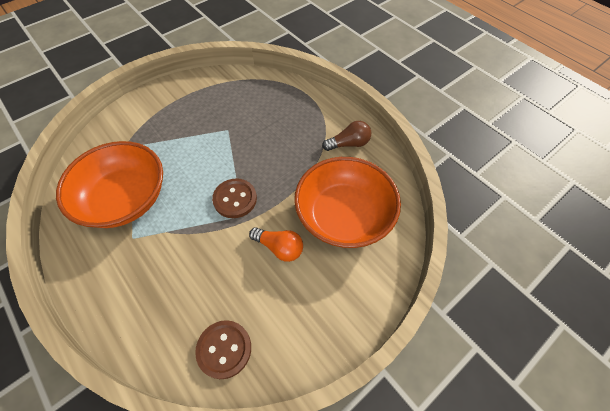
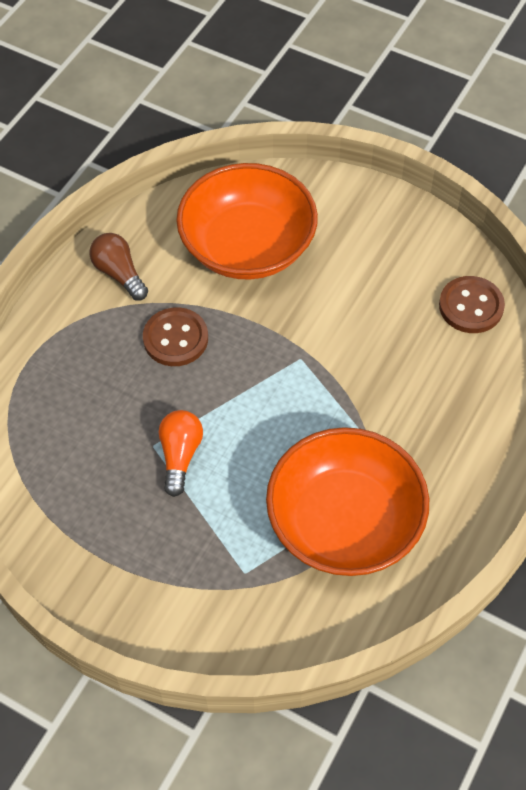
camera: 110 degrees left, 0 degrees up
brown button [212,178,257,218] -> brown button moved to [143,307,208,366]
orange light bulb [249,227,303,262] -> orange light bulb moved to [159,410,203,497]

